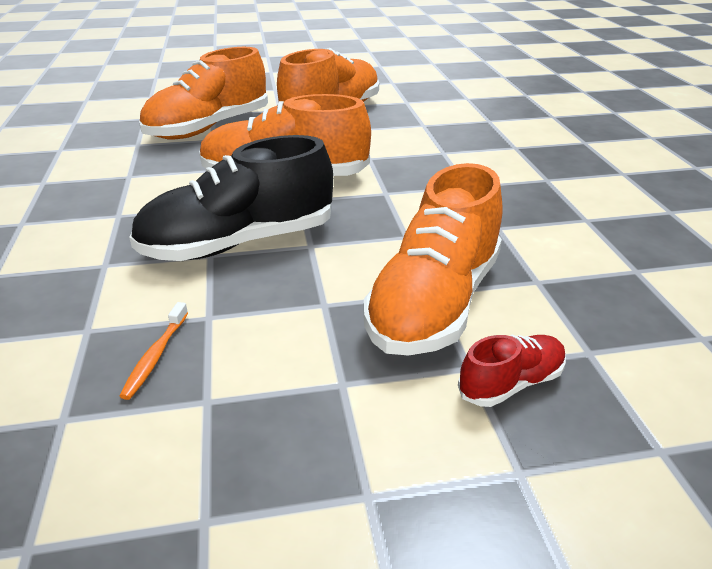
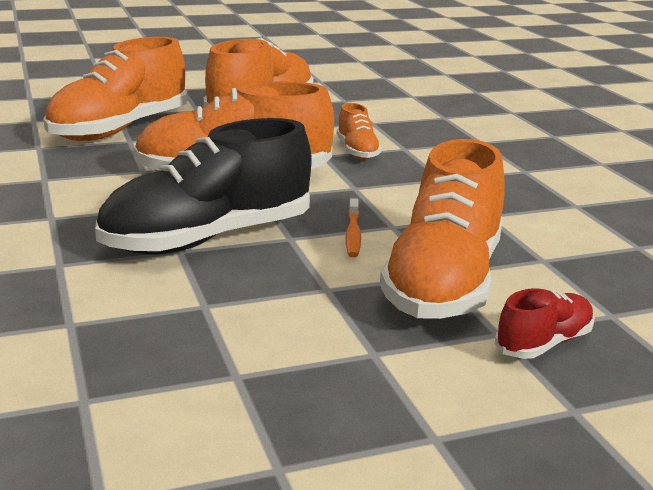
camera: 10 degrees left, 10 degrees down
orange toothbrush [119,302,188,400] -> orange toothbrush moved to [345,198,361,257]
none -> orange shoe [337,103,382,159]

